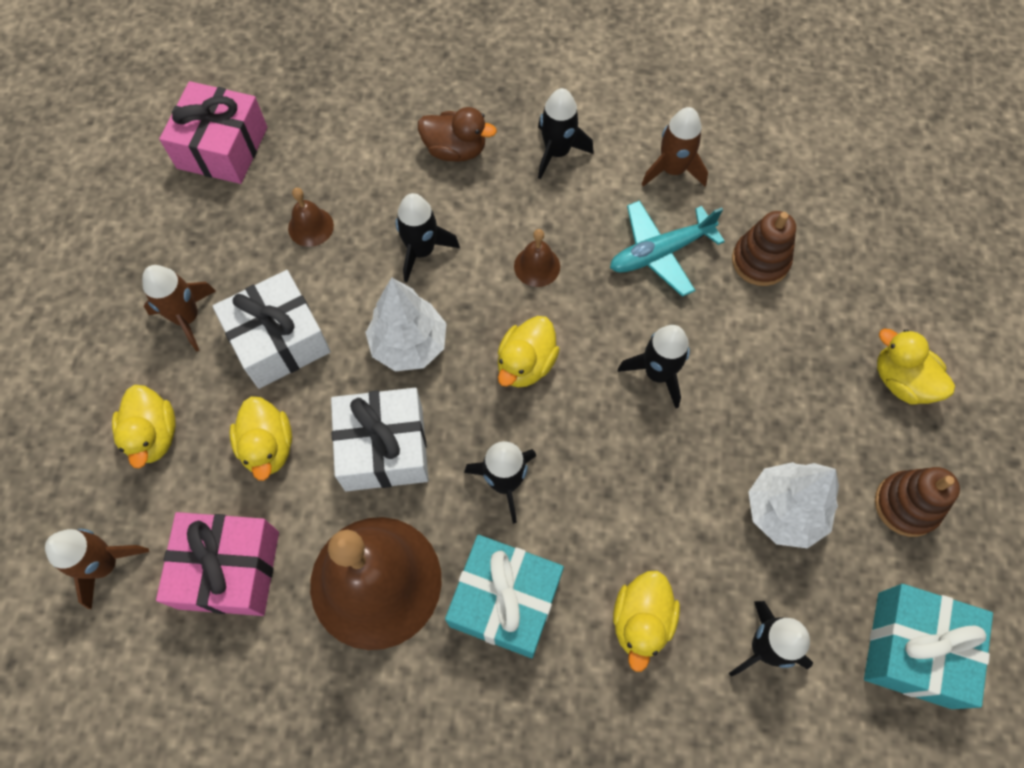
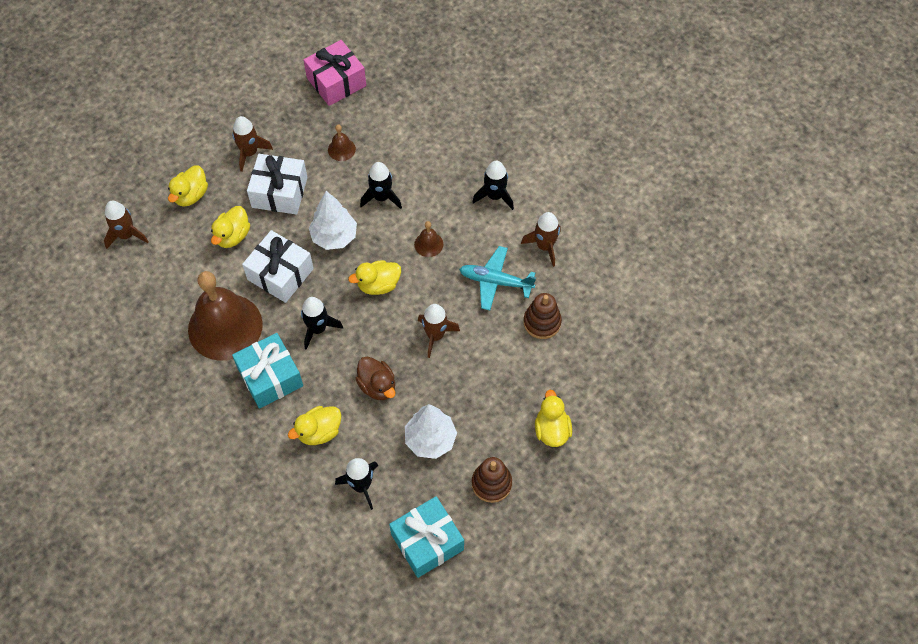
camera: 40 degrees right, 5 degrees down
pink gift [156,512,279,616] -> none
brown duck [418,107,497,162] -> brown duck moved to [355,356,395,400]
black rocket [618,325,690,408] -> brown rocket [418,304,460,358]

